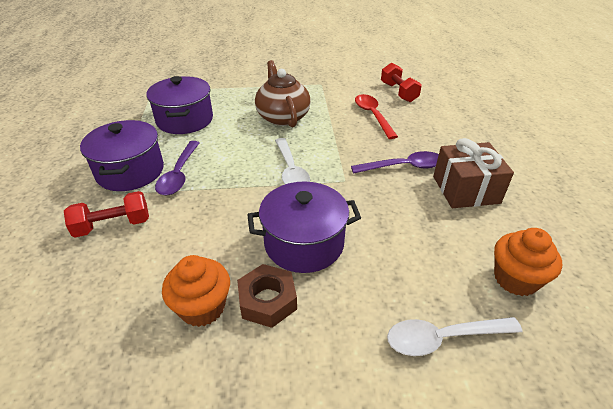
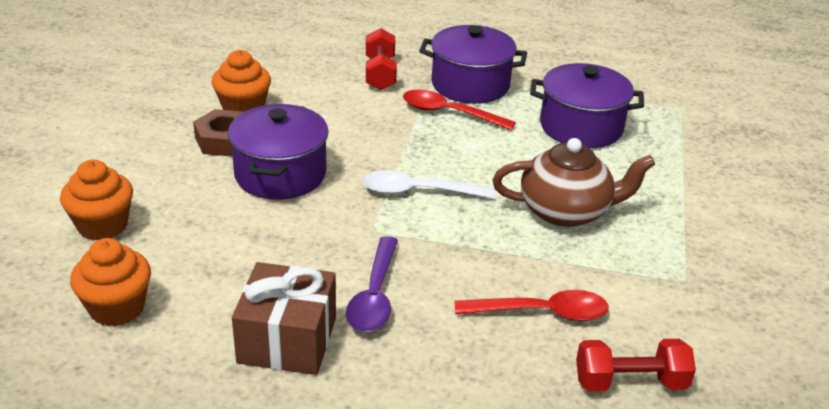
camera: 105 degrees right, 5 degrees down
purple spoon [155,141,200,195] -> red spoon [403,90,516,130]
white spoon [387,317,522,356] -> orange cupcake [60,160,133,241]

